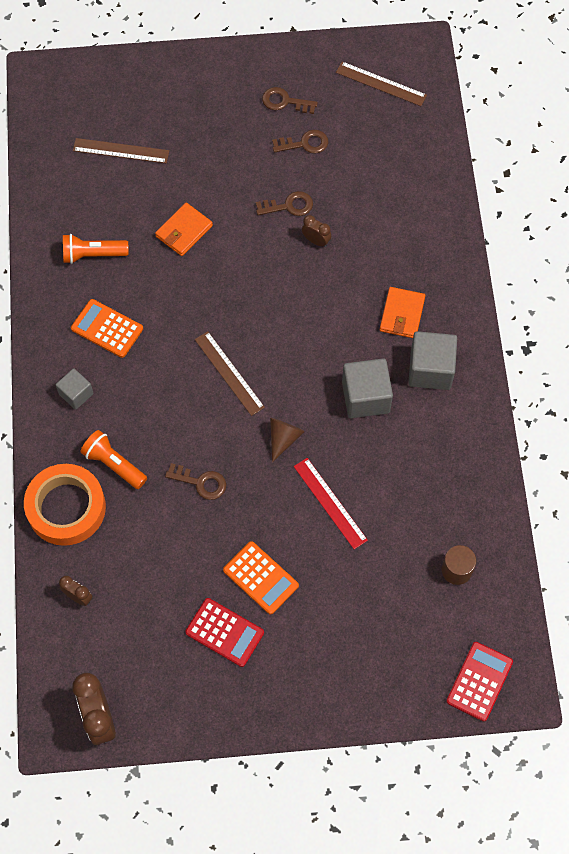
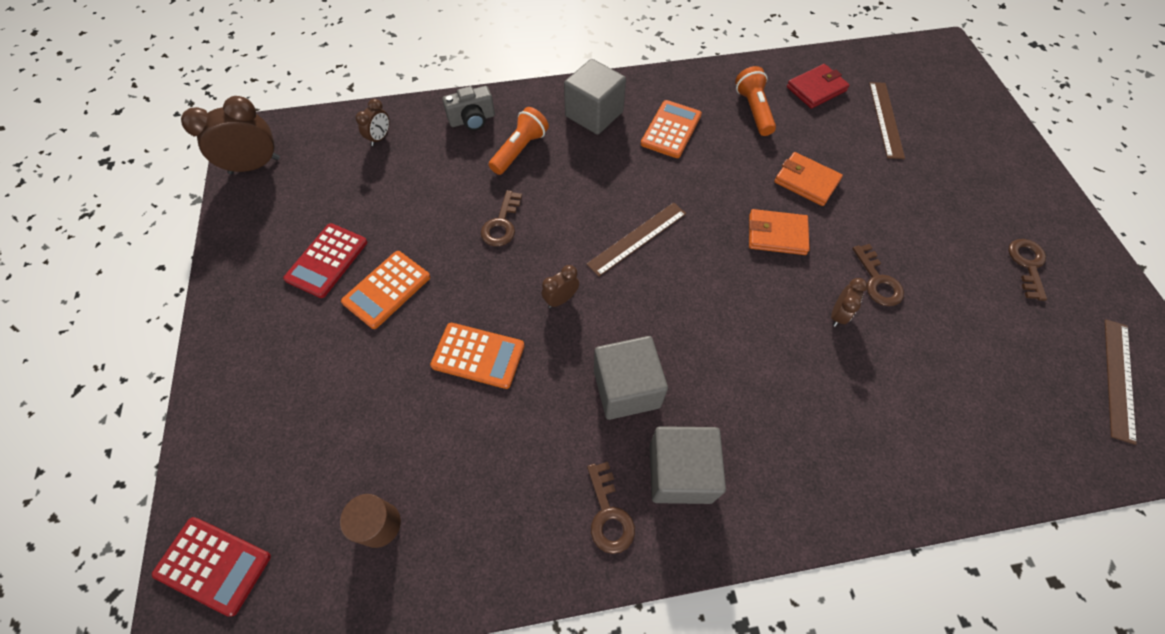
camera: 85 degrees right, 5 degrees down
orange tape [24,464,106,546] -> grey camera [442,86,495,131]
grey cube [56,368,94,410] -> grey cube [564,59,626,135], size x1.68
brown cone [270,418,305,462] -> brown clock [542,265,579,308]
brown key [272,130,328,154] -> brown key moved to [587,462,635,554]
red ruler [294,458,368,549] -> orange calculator [430,323,525,389]
orange wallet [380,287,425,338] -> orange wallet moved to [749,209,810,255]
none -> red wallet [787,64,850,109]

